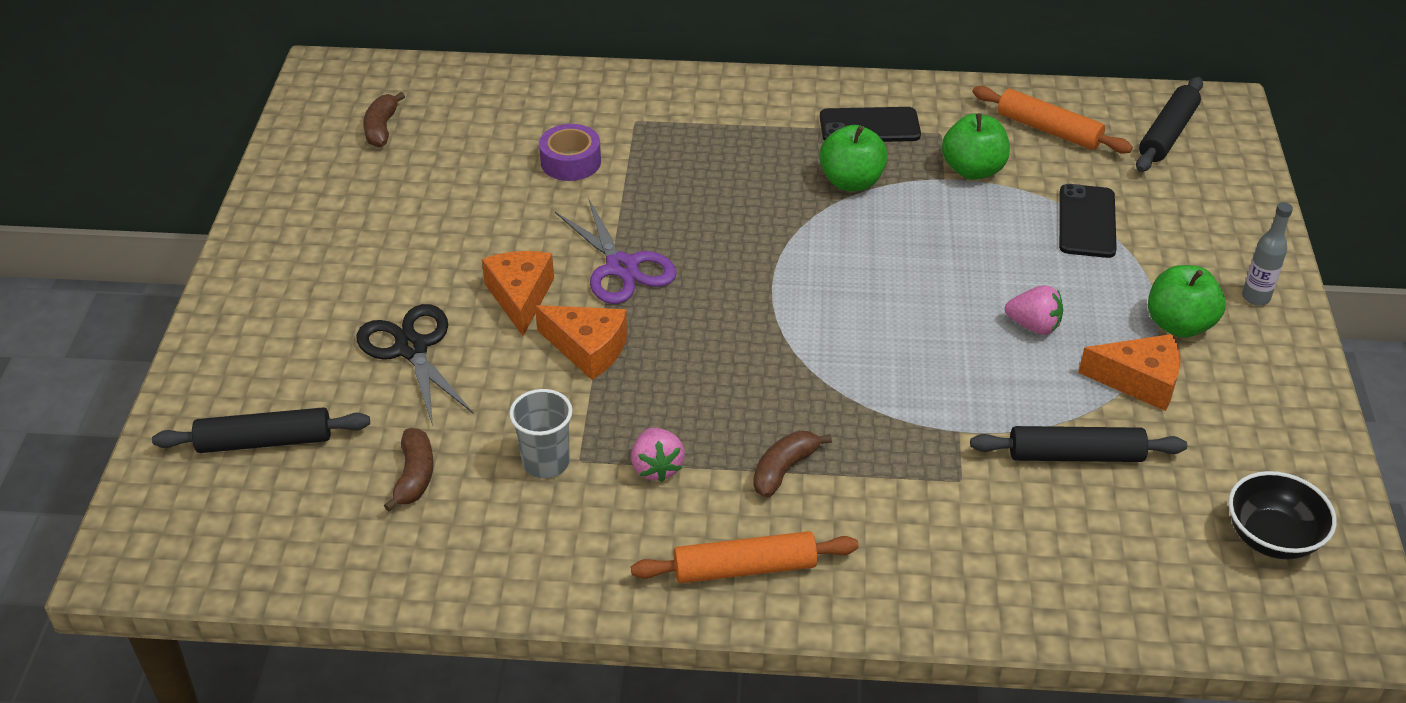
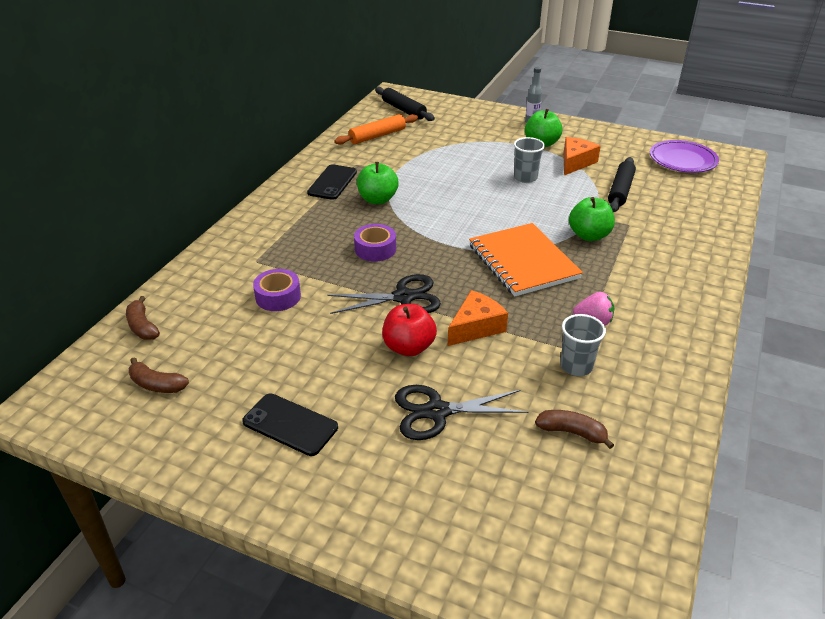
camera: 70 degrees left, 5 degrees down
black rolling pin [152,407,370,453] -> none
orange cheese [482,251,554,336] -> red apple [382,304,437,356]
purple scissors [555,199,677,304] -> black scissors [327,274,441,314]
orange rolling pin [631,531,859,583] -> none
brown banana [753,431,832,498] -> brown banana moved to [126,296,160,340]
green apple [942,113,1010,180] -> green apple moved to [569,197,615,241]
pink strawberry [1005,285,1063,335] -> grey cup [514,137,545,183]
black phone [1059,184,1117,258] -> black phone moved to [242,393,338,456]
black bowl [1228,471,1337,559] -> purple plate [650,140,719,173]
none -> purple tape [354,224,396,262]
none -> orange notebook [469,223,583,296]

